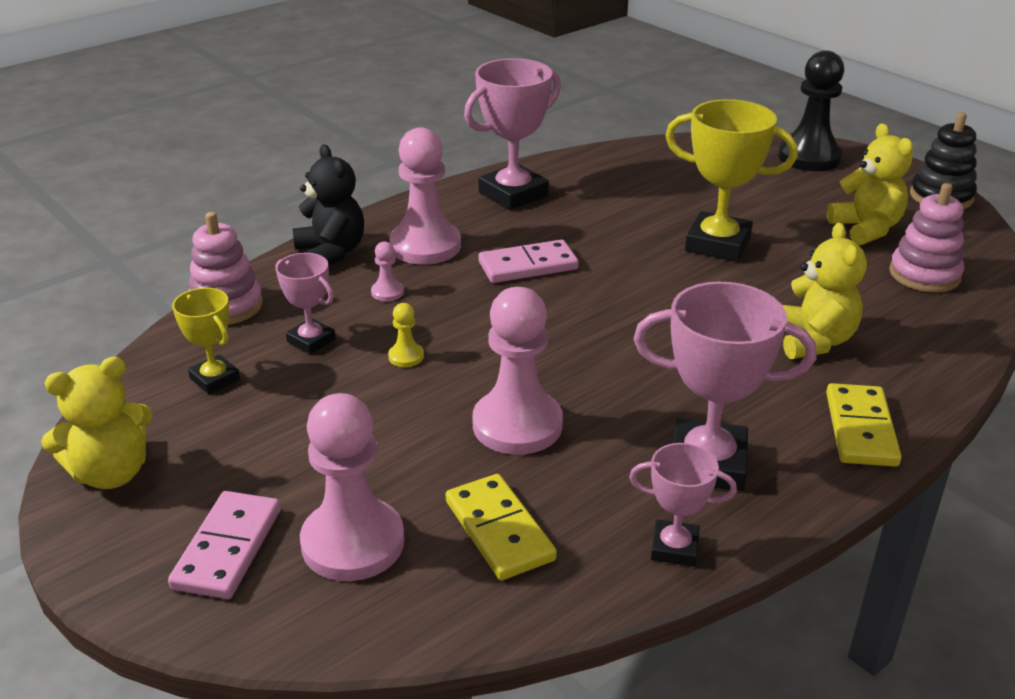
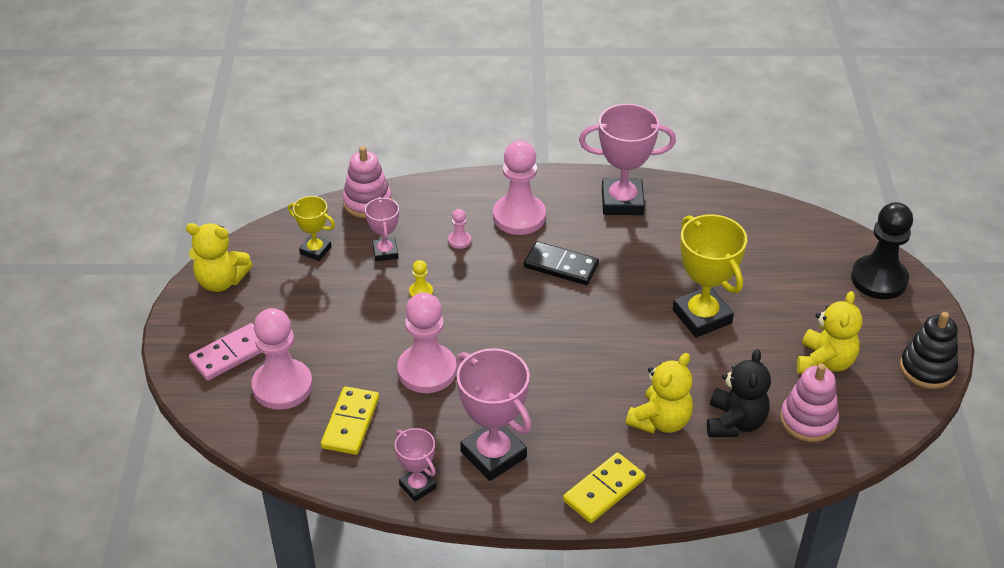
camera: 40 degrees right, 10 degrees up
yellow trophy [172,288,240,394] -> yellow trophy turned 60 degrees counterclockwise [288,196,335,261]
black teddy bear [293,144,364,266] -> black teddy bear moved to [707,349,771,437]
pink domino [479,239,579,283] -> black domino [524,241,599,285]

